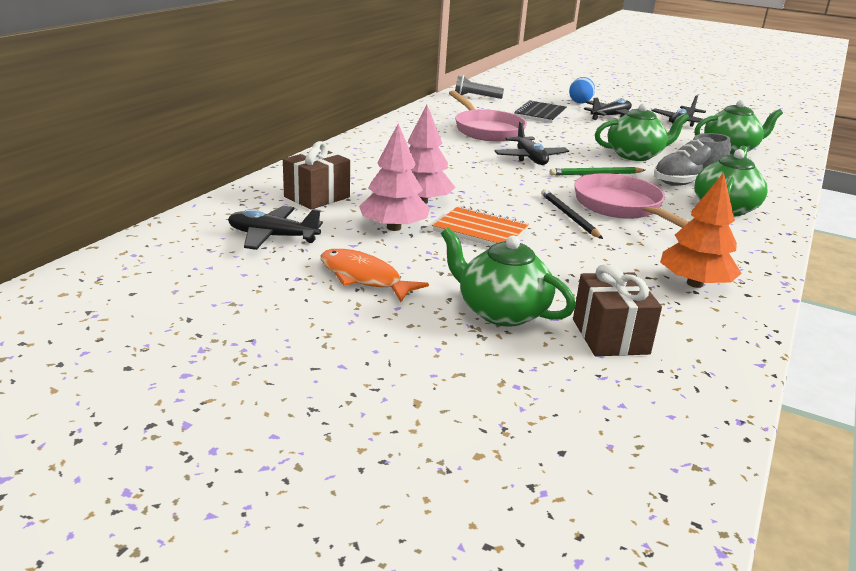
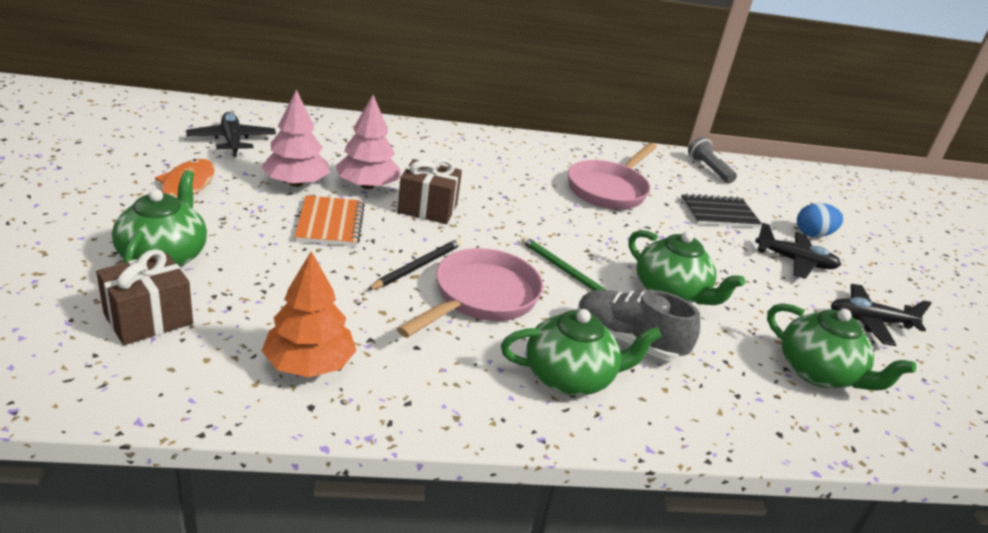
camera: 55 degrees right, 5 degrees up
brown gift [283,141,350,210] -> brown gift moved to [397,159,462,224]
black plane [495,121,569,165] -> none

